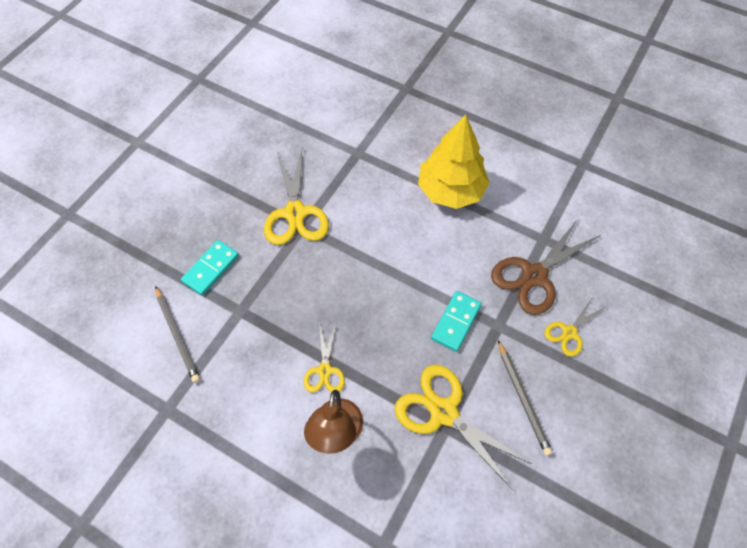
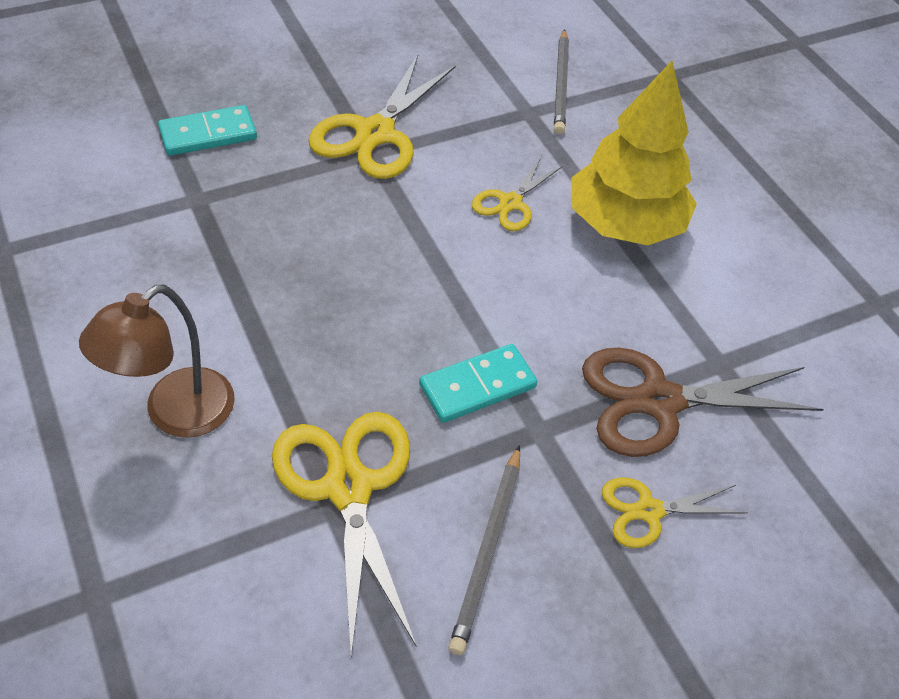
camera: 30 degrees right, 10 degrees down
grey pencil [155,286,200,383] -> grey pencil moved to [554,29,569,134]
yellow scissors [304,325,345,392] -> yellow scissors moved to [472,156,563,231]

